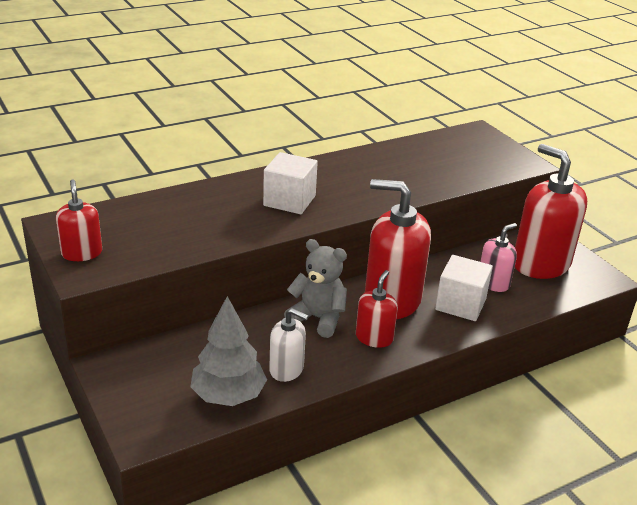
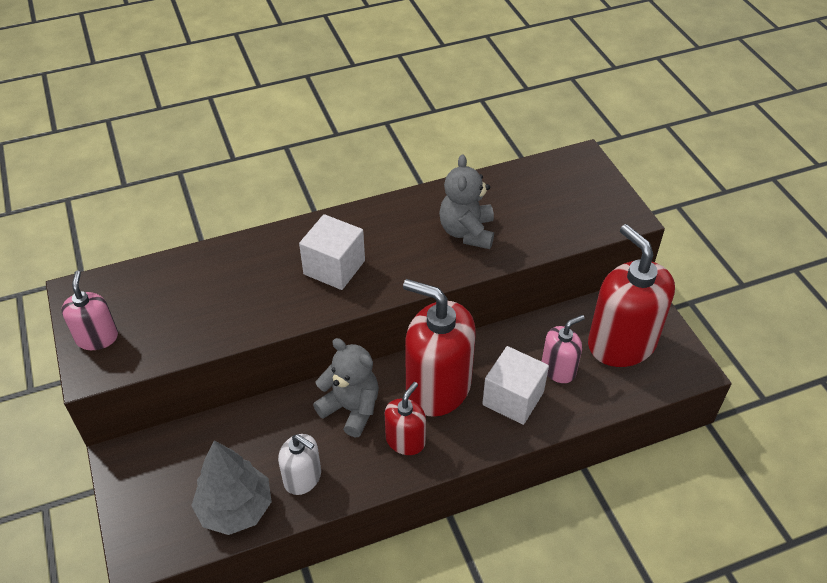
camera: 10 degrees right, 15 degrees up
red soap dispenser [56,179,102,261] -> pink soap dispenser [61,271,118,350]
none -> grey teddy bear [439,155,494,249]

